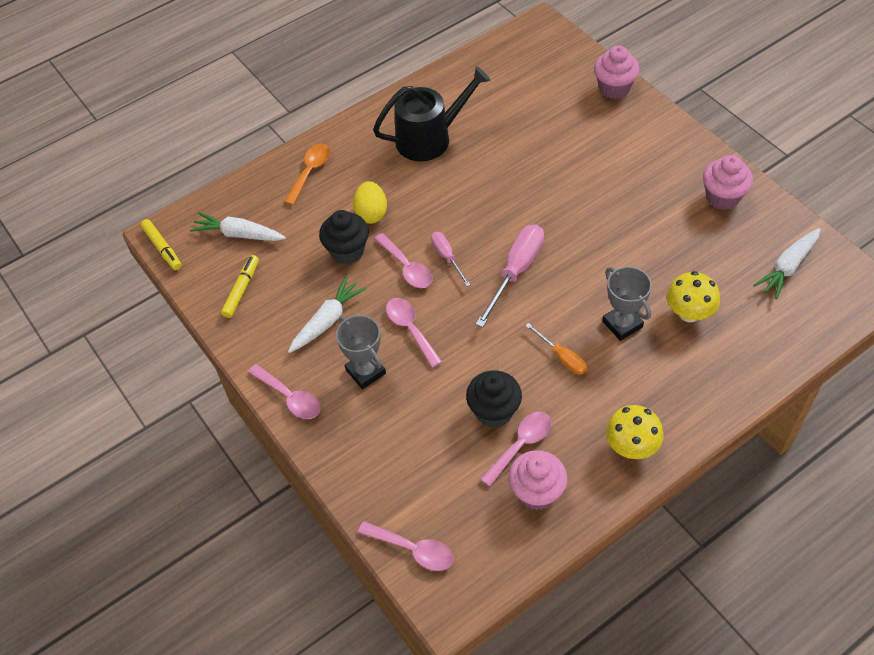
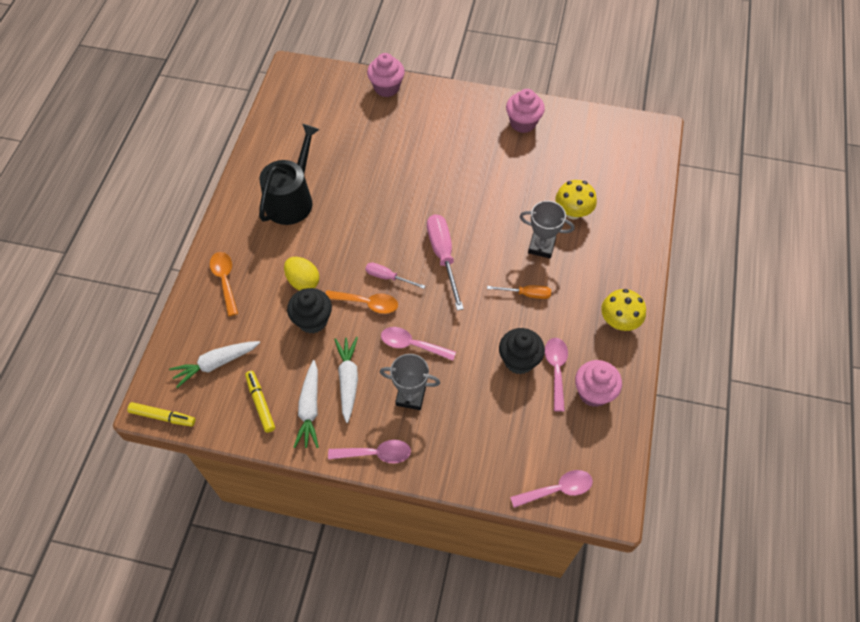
camera: 45 degrees left, 5 degrees up
pink spoon [374,233,432,288] -> orange spoon [325,290,398,314]
white carrot [753,228,821,299] -> white carrot moved to [294,360,319,448]

